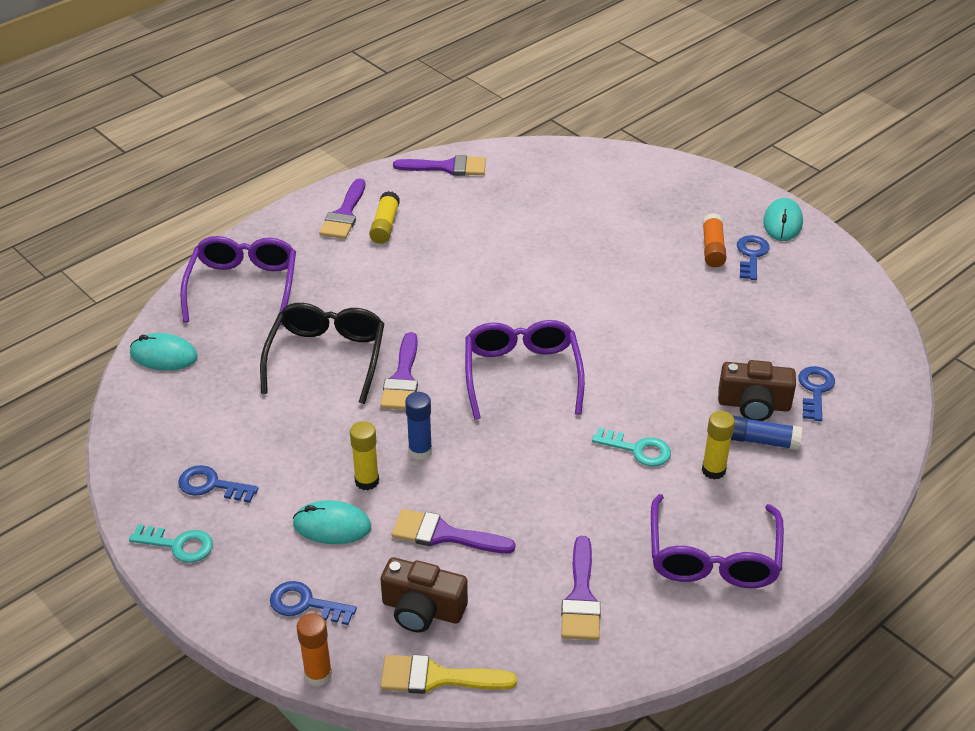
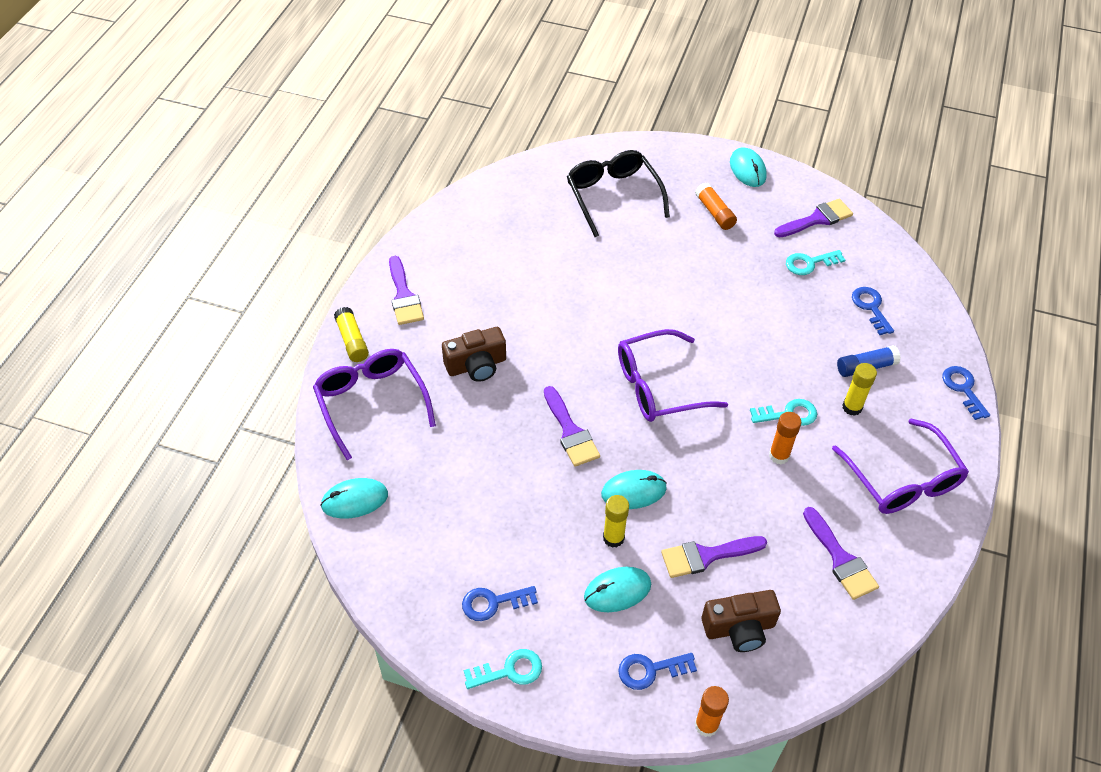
camera: 30 degrees left, 10 degrees up
black glasses [260,303,384,404] -> black glasses moved to [567,150,670,237]
yellow glue stick [369,191,400,244] -> yellow glue stick moved to [334,307,369,362]
yellow brush [381,655,517,694] -> none
purple brush [393,155,486,176] -> purple brush moved to [774,198,853,238]
blue glue stick [405,392,432,460] -> turquoise mouse [601,470,667,509]
purple glasses [465,320,585,420] -> purple glasses turned 75 degrees counterclockwise [618,329,728,422]
brown camera [718,360,796,421] -> brown camera moved to [442,327,506,382]
blue key [737,235,770,280] -> blue key moved to [942,366,990,420]
none -> orange glue stick [769,412,801,464]
none -> turquoise key [786,250,845,275]

